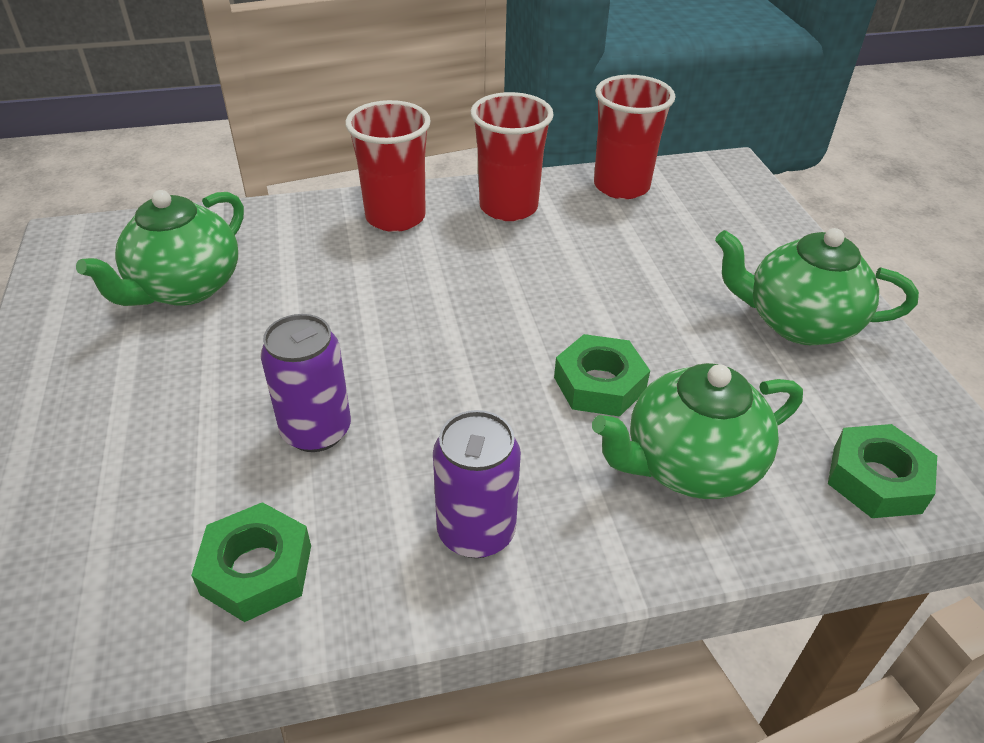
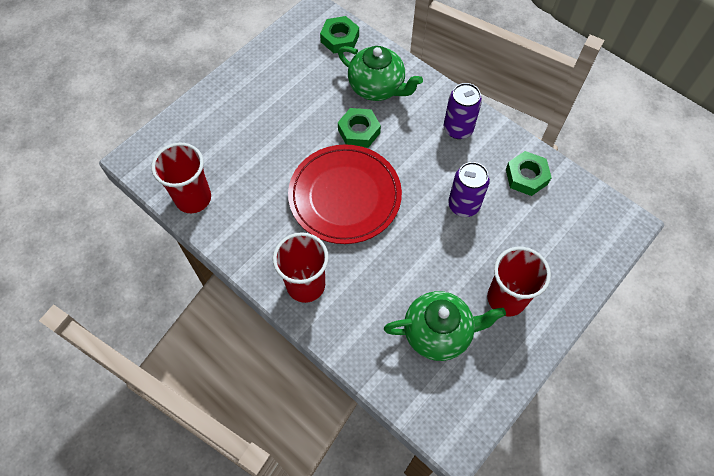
camera: 125 degrees left, 20 degrees up
red cup [471,92,554,221] -> red cup moved to [487,247,551,316]
green teapot [715,228,919,345] -> none
none -> red plate [288,144,402,244]

